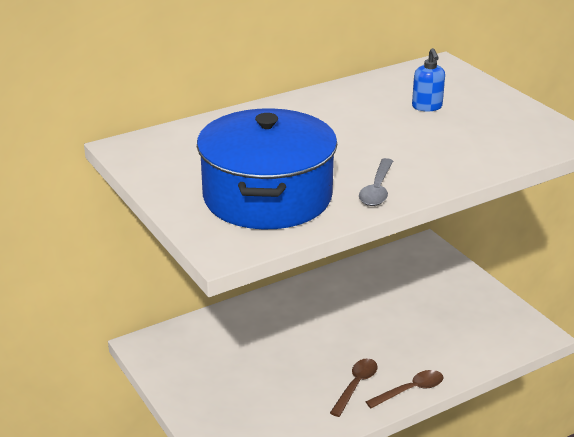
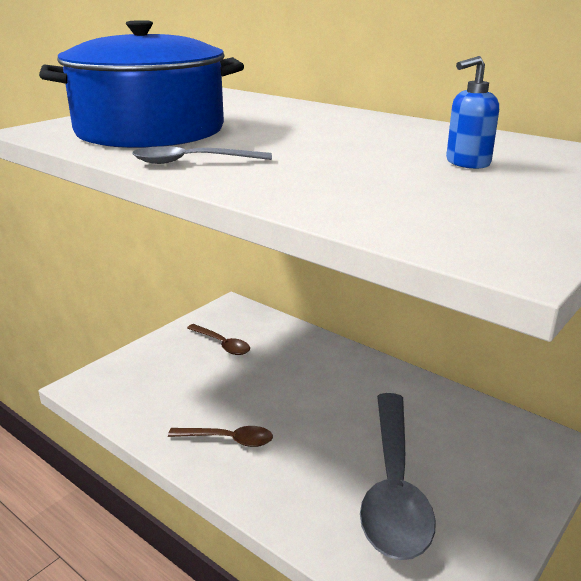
camera: 70 degrees right, 5 degrees down
brown spoon [366,370,443,408] -> brown spoon moved to [187,324,250,355]
none -> grey spoon [360,393,436,560]

